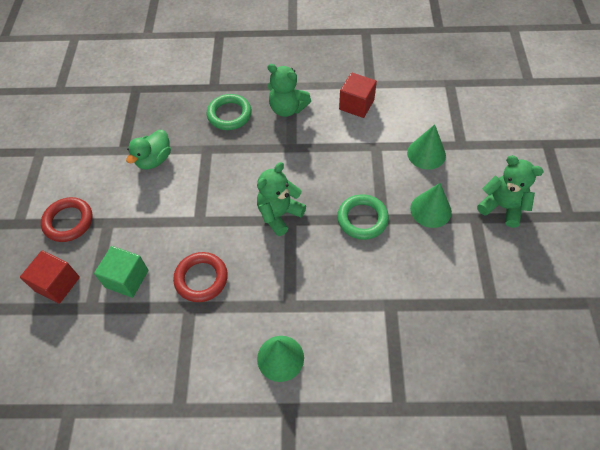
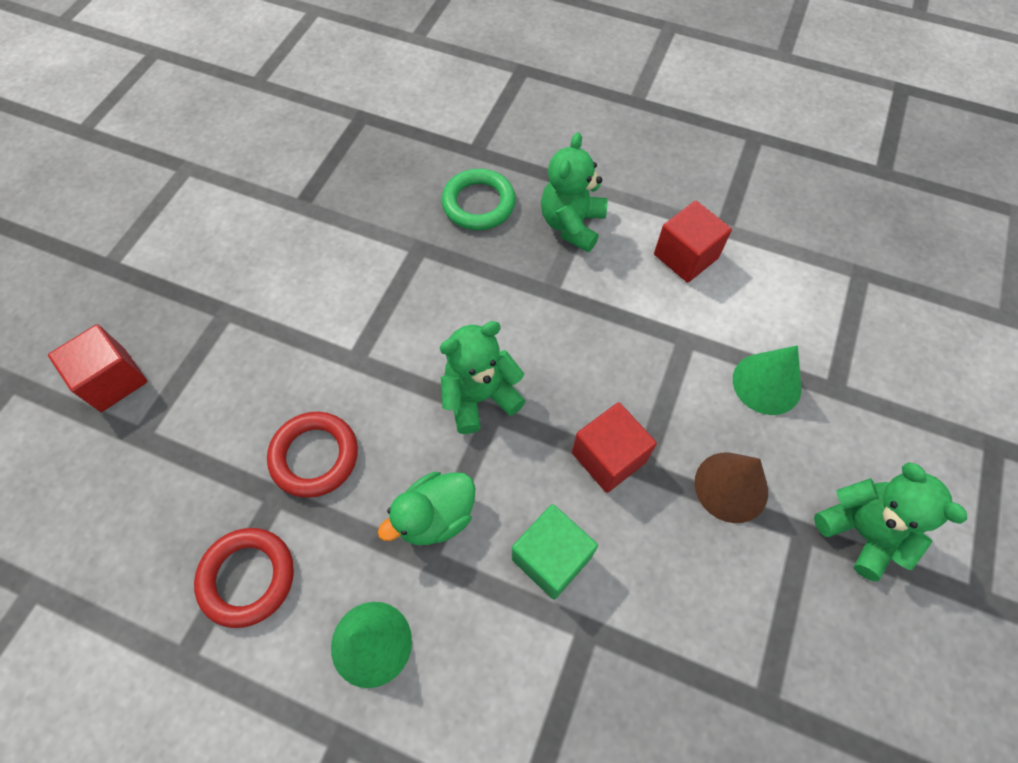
camera: 20 degrees right, 5 degrees up
red ring [41,197,93,242] -> red ring moved to [194,528,294,628]
green cube [94,246,148,298] -> green cube moved to [512,504,598,599]
green duck [126,130,171,170] -> green duck moved to [378,472,475,545]
green teddy bear [267,64,311,117] -> green teddy bear turned 60 degrees clockwise [541,132,607,252]
green ring [337,194,389,240] -> red cube [572,402,657,493]
green cone [410,183,452,228] -> brown cone [695,452,768,523]

